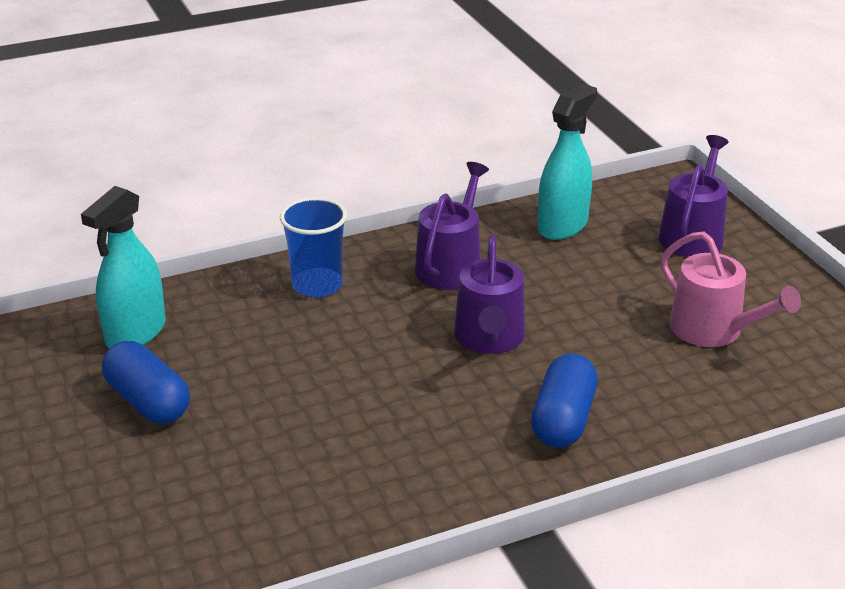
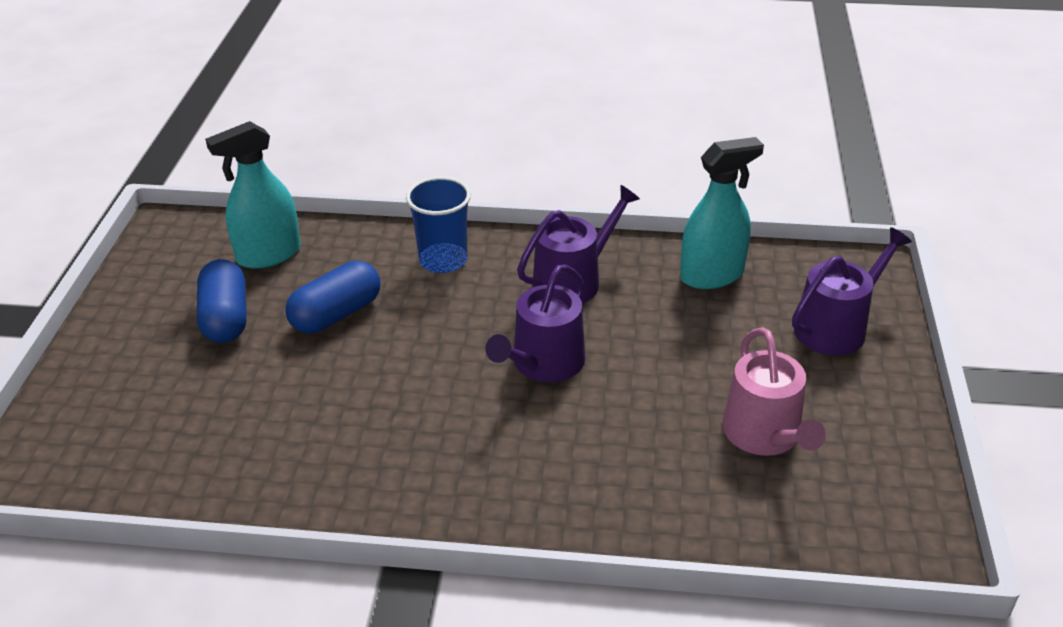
camera: 30 degrees right, 5 degrees up
blue capsule [531,353,598,448] -> blue capsule moved to [285,261,381,334]

